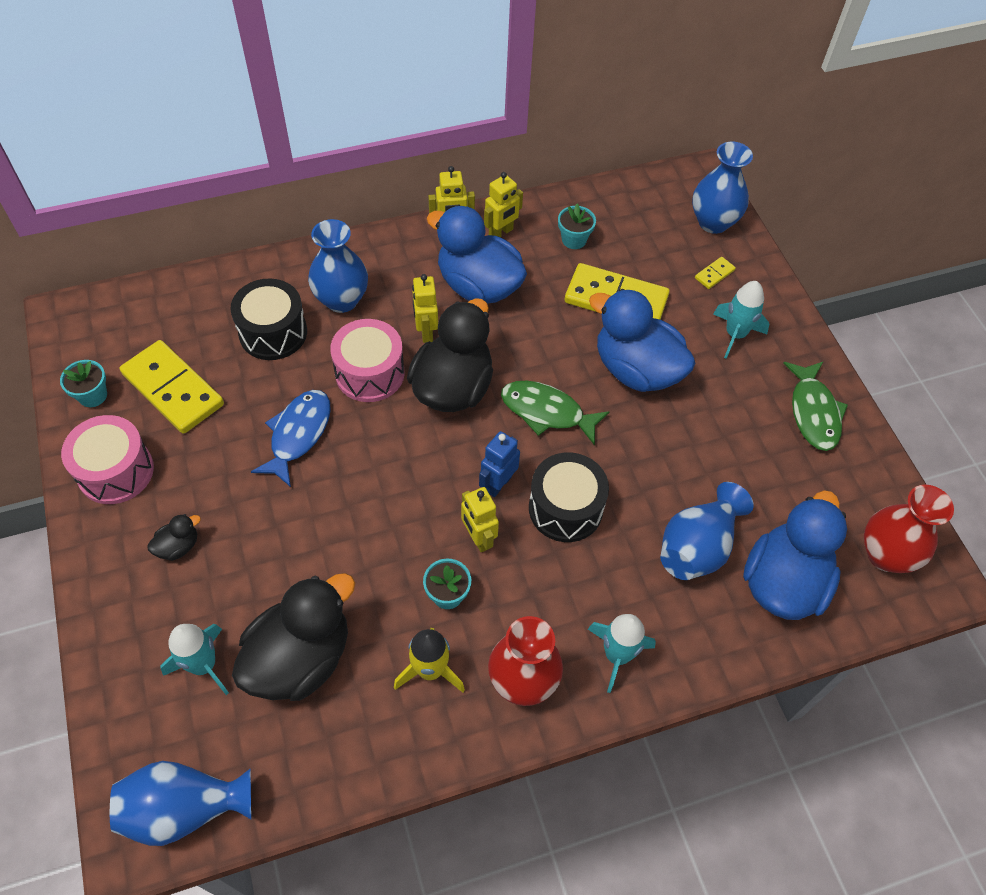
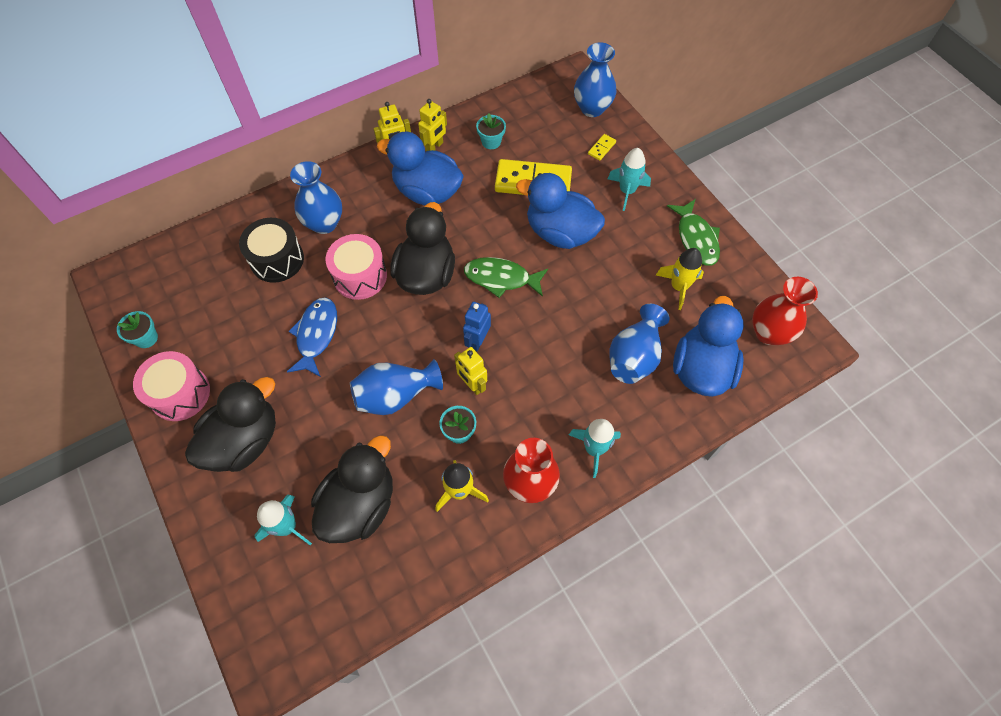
camera: 10 degrees left, 5 degrees up
blue vase [110,761,251,846] -> blue vase moved to [350,359,443,415]
yellow domino [120,340,224,434] -> none
black duck [147,514,201,561] -> black duck [185,377,276,472], size x2.36
yellow robot [412,274,438,343] -> none
black drum [529,452,609,542] -> none
none -> yellow rocket [656,248,704,310]

